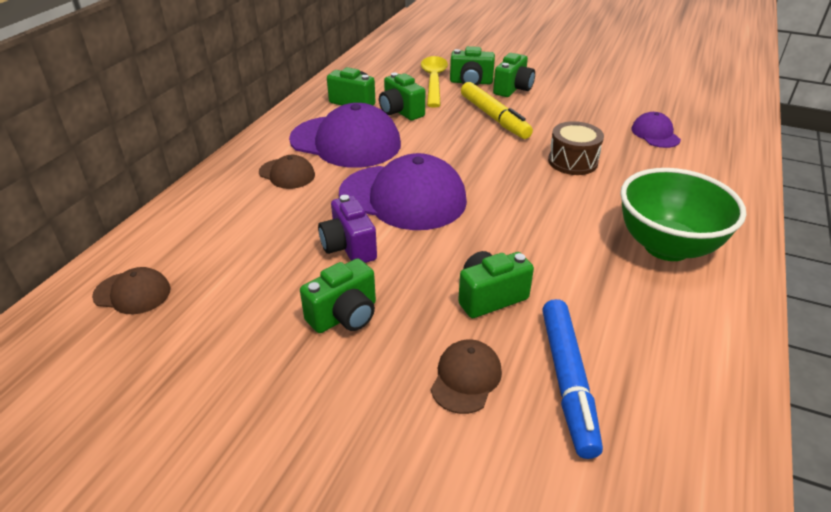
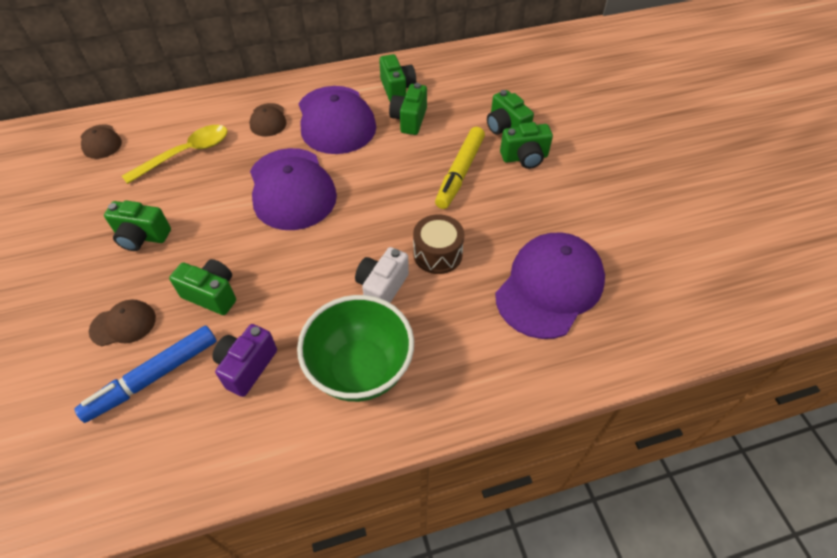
camera: 50 degrees right, 15 degrees up
purple camera [318,195,377,263] -> purple camera moved to [212,324,277,397]
yellow spoon [421,56,448,108] -> yellow spoon moved to [122,125,228,184]
purple cap [631,112,681,148] -> purple cap [495,233,605,339], size x2.06
none -> white camera [355,247,409,303]

